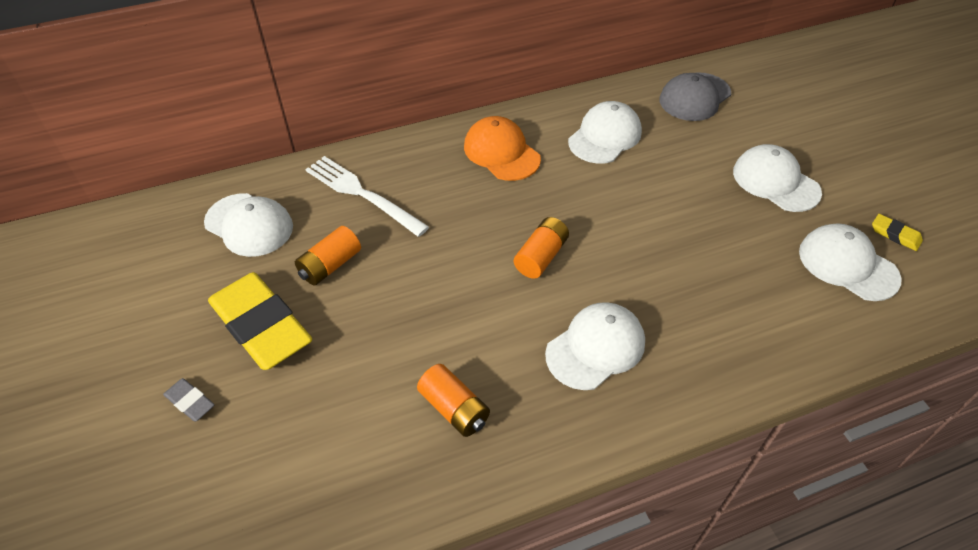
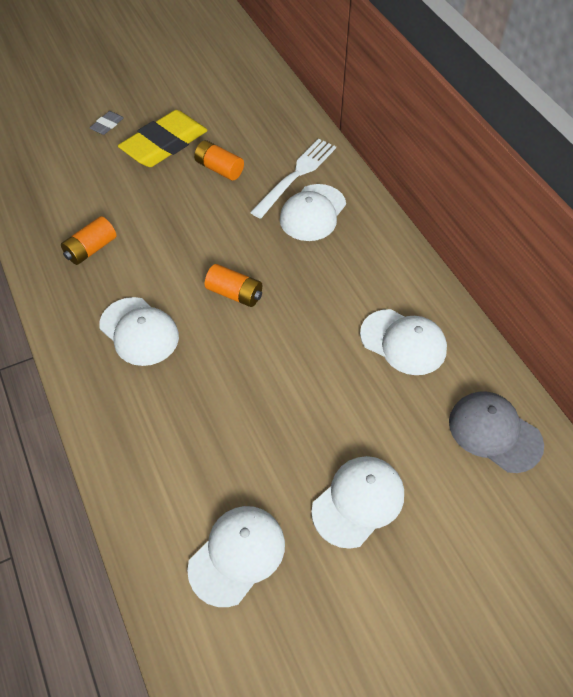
camera: 85 degrees right, 5 degrees up
white cap [204,193,293,257] -> white cap moved to [280,184,346,241]
orange cap [464,116,541,181] -> none
yellow eraser [872,214,923,251] -> none

